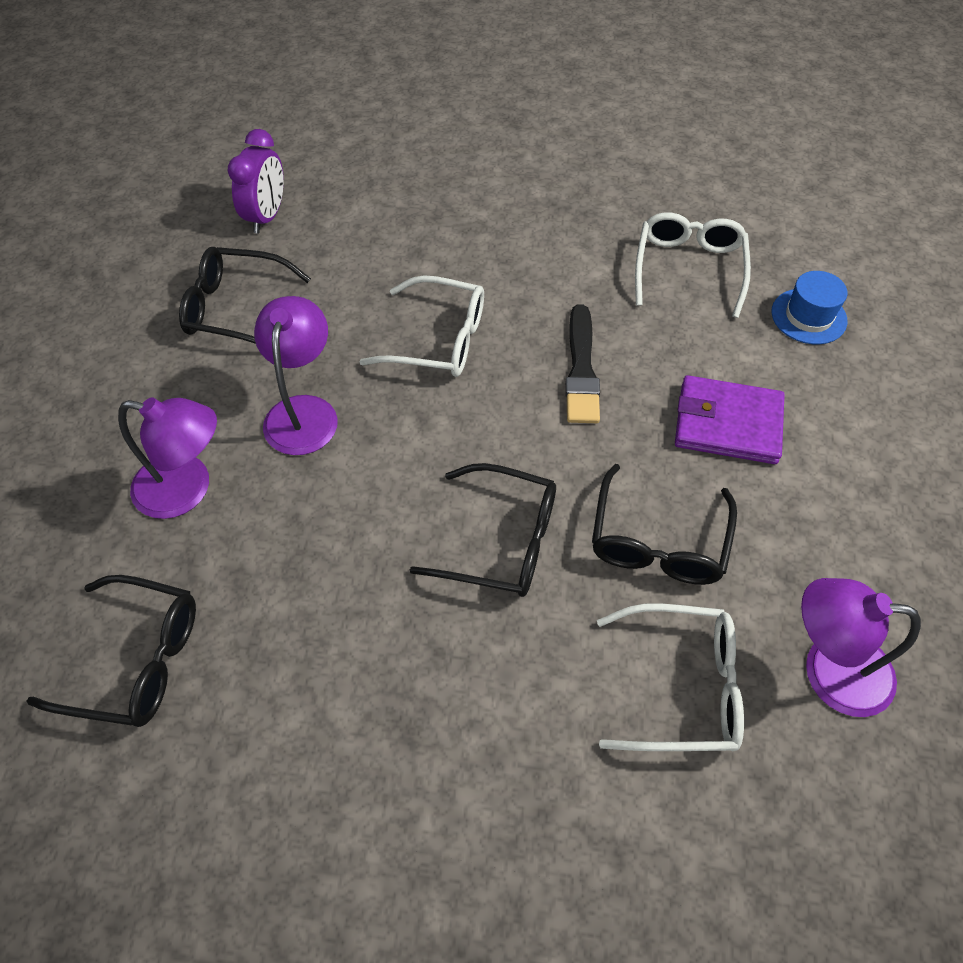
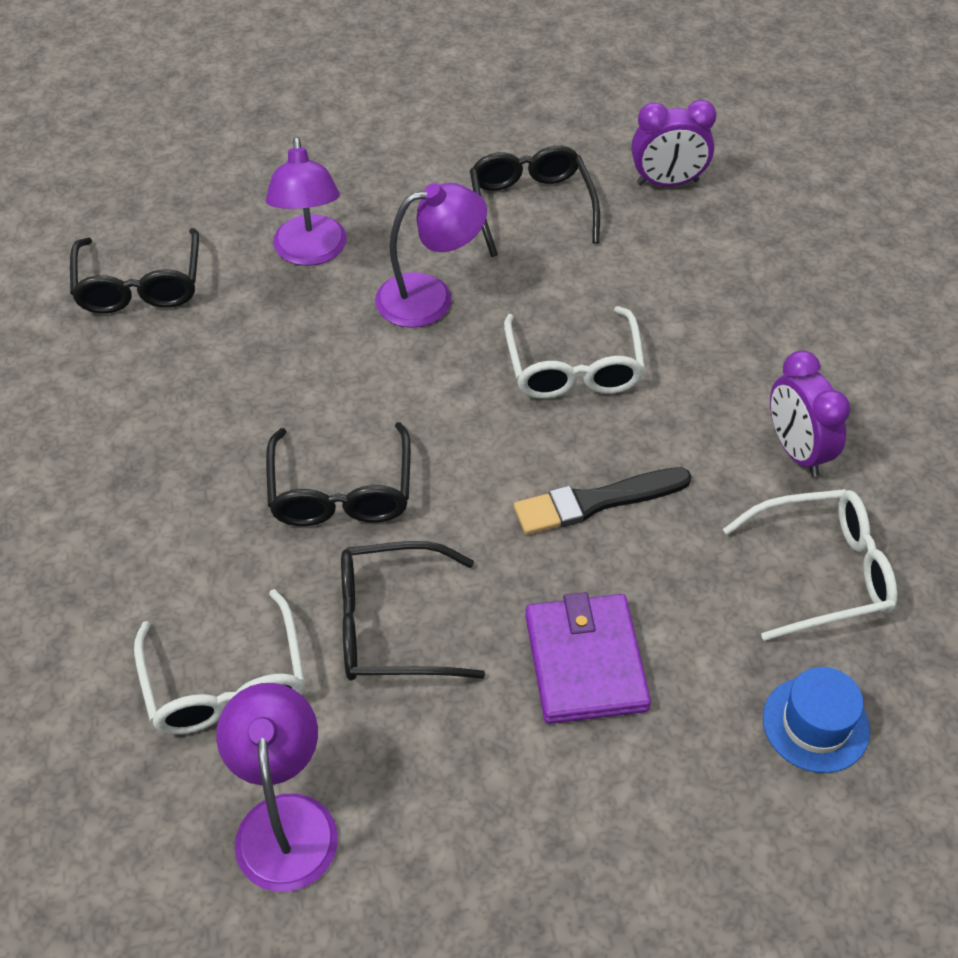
camera: 70 degrees right, 5 degrees down
none -> purple clock [770,350,850,477]

